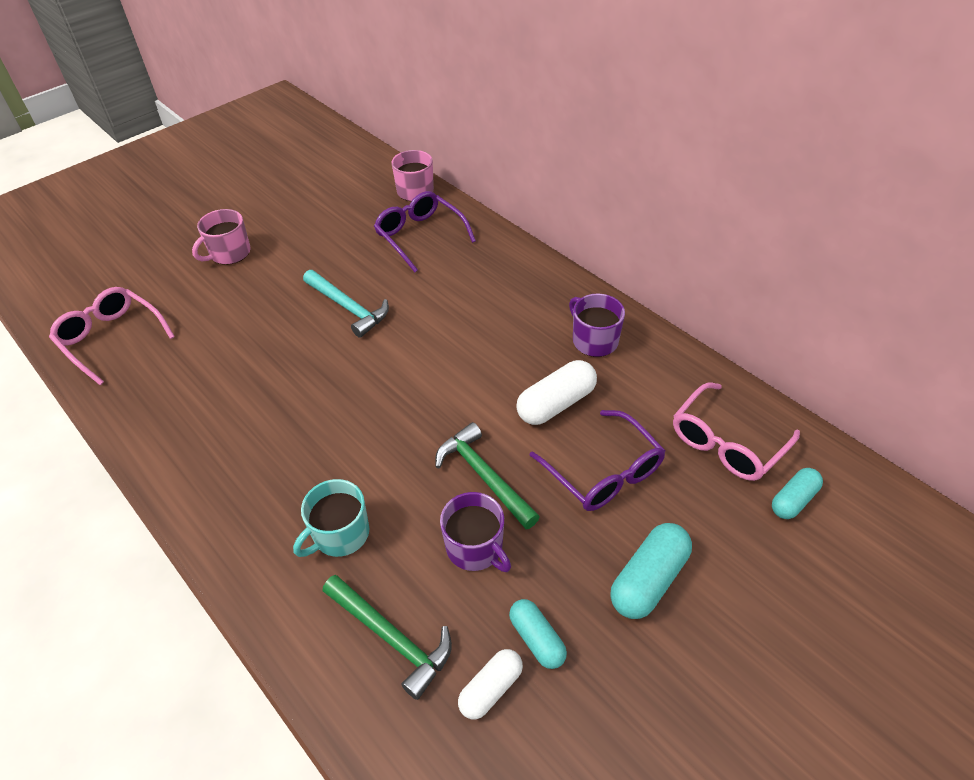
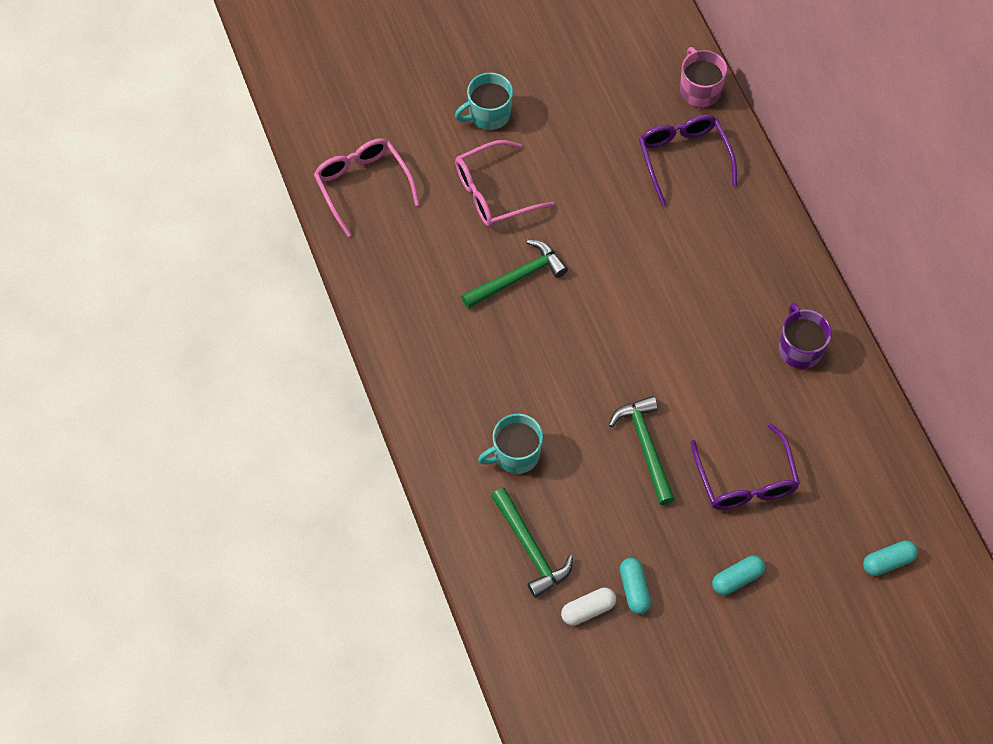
camera: 20 degrees right, 15 degrees up
pink mug [192,209,251,265] -> turquoise mug [455,72,513,130]
turquoise hammer [303,270,389,338] -> none
purple mug [440,492,511,572] -> none
white capsule [516,360,597,425] -> none
turquoise capsule [610,523,692,619] -> turquoise capsule [712,556,765,595], size x0.65
pink glasses [673,383,800,481] -> pink glasses moved to [455,140,555,227]
none -> green hammer [461,240,568,309]

